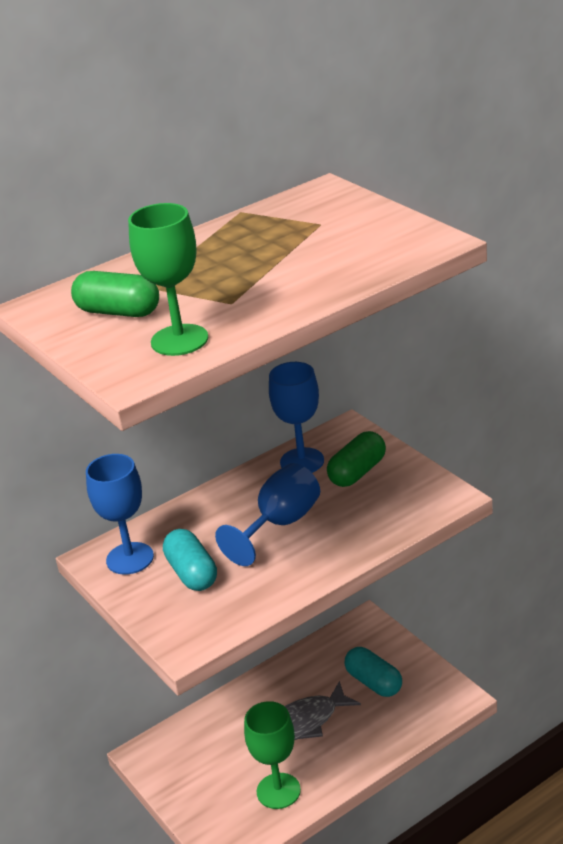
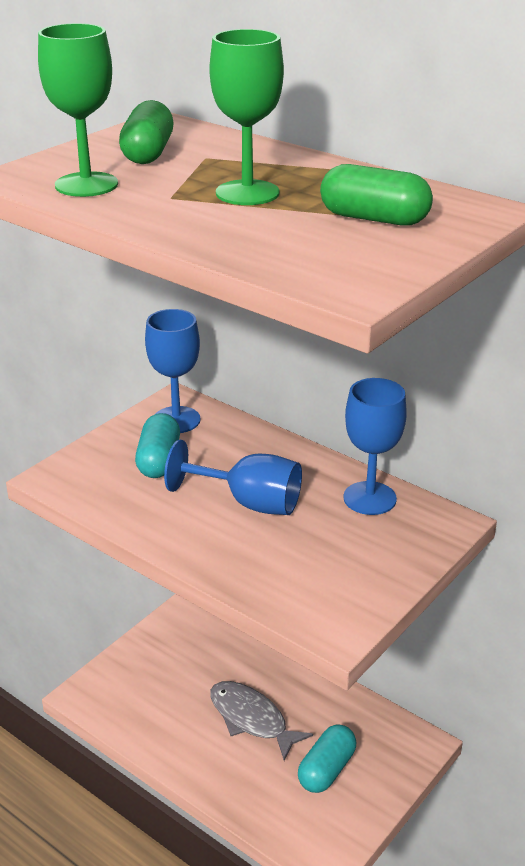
camera: 70 degrees right, 0 degrees up
turquoise capsule [163,529,217,591] -> turquoise capsule turned 45 degrees counterclockwise [135,413,180,478]
green goblet [244,701,301,809] -> green goblet moved to [210,29,284,205]
green capsule [327,431,386,487] -> green capsule moved to [320,164,433,226]

